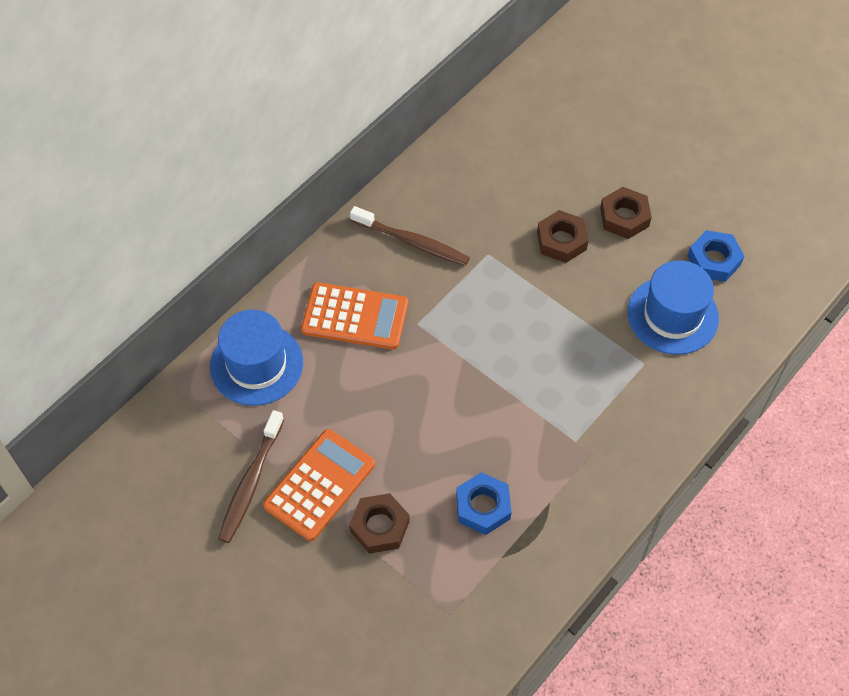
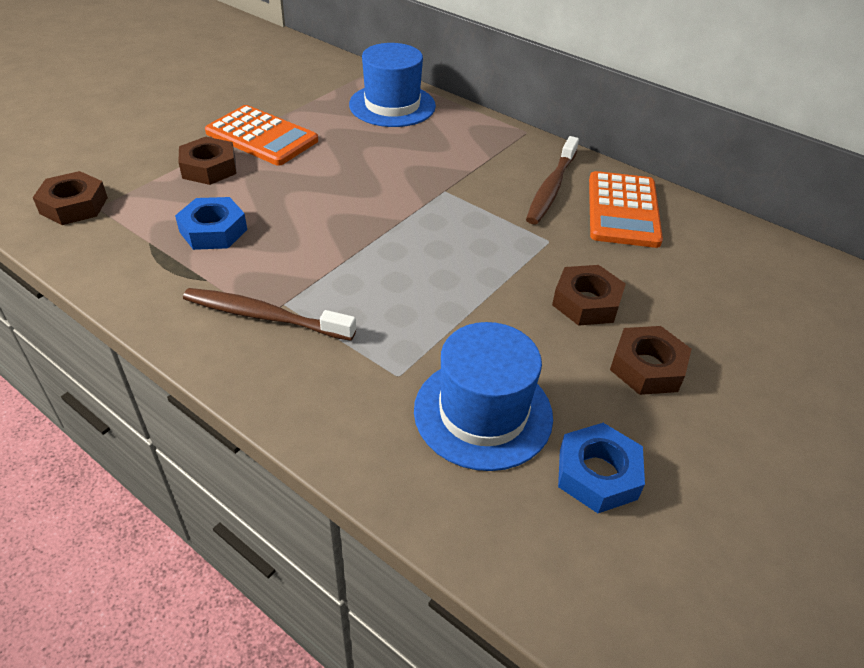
camera: 85 degrees right, 15 degrees down
brown toothbrush [218,410,284,543] -> brown toothbrush moved to [183,288,356,341]
orange calculator [301,282,408,350] -> orange calculator moved to [589,171,663,248]
none -> brown nut [33,171,108,225]

